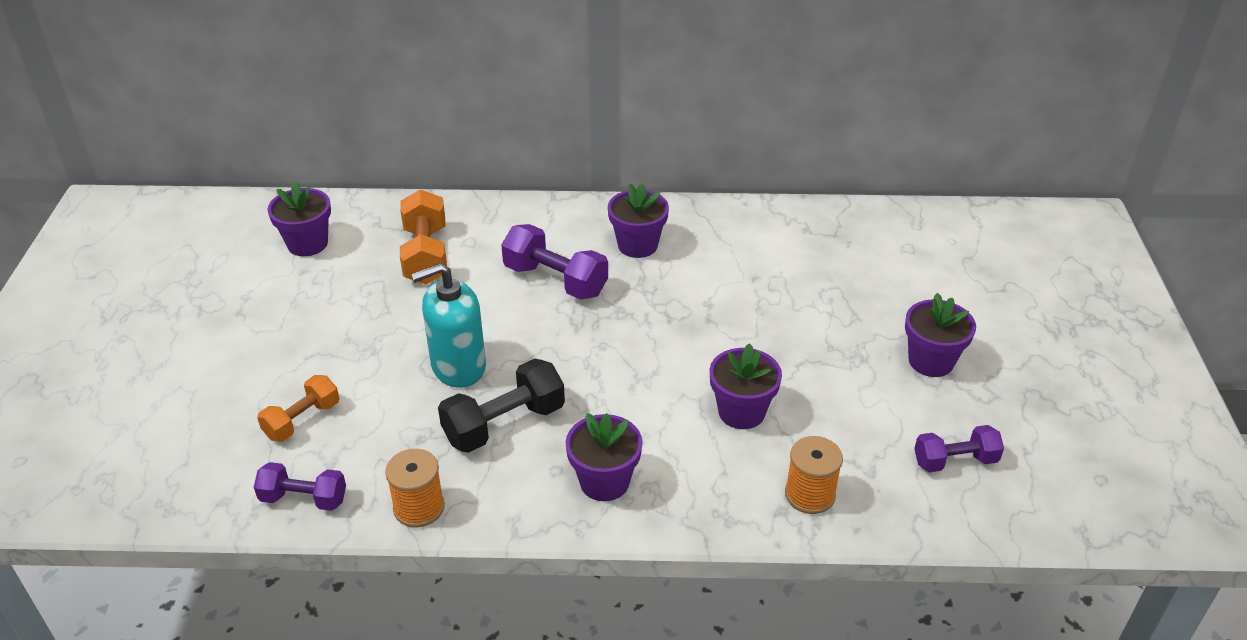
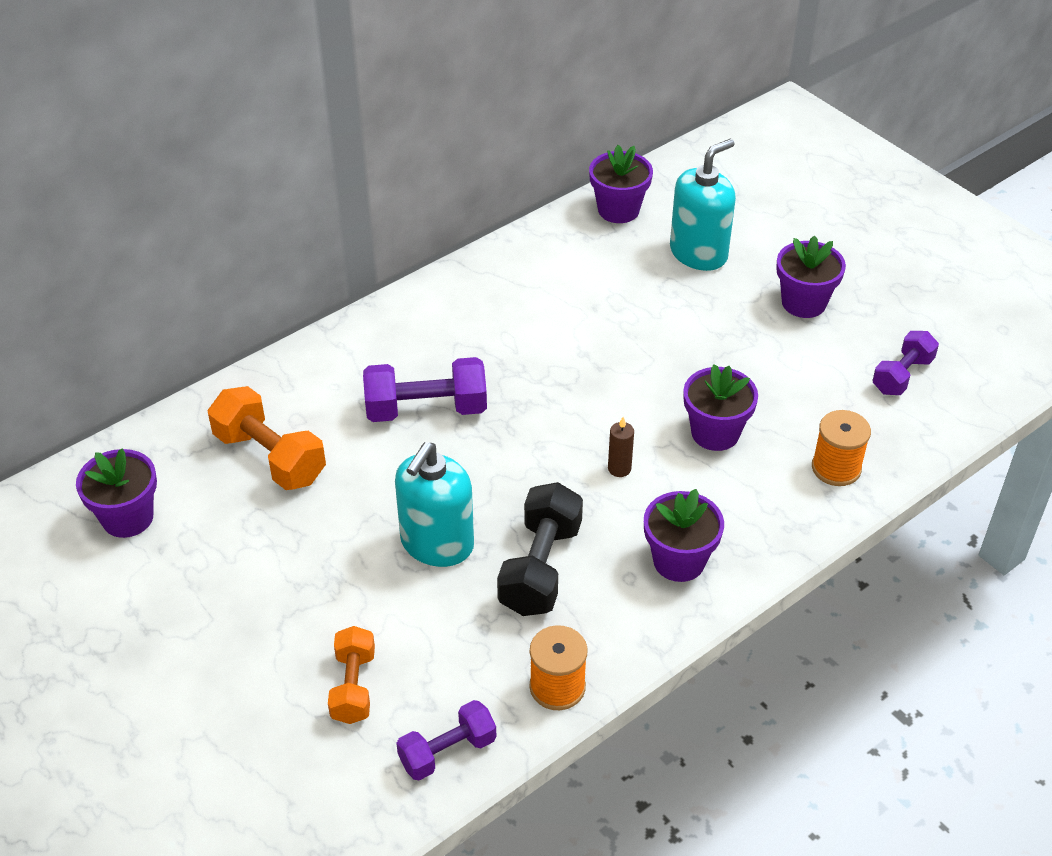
camera: 40 degrees left, 5 degrees up
purple flower pot [608,183,669,258] -> purple flower pot moved to [589,145,653,223]
none -> brown candle [608,417,634,477]
none -> turquoise soap dispenser [670,139,736,271]

